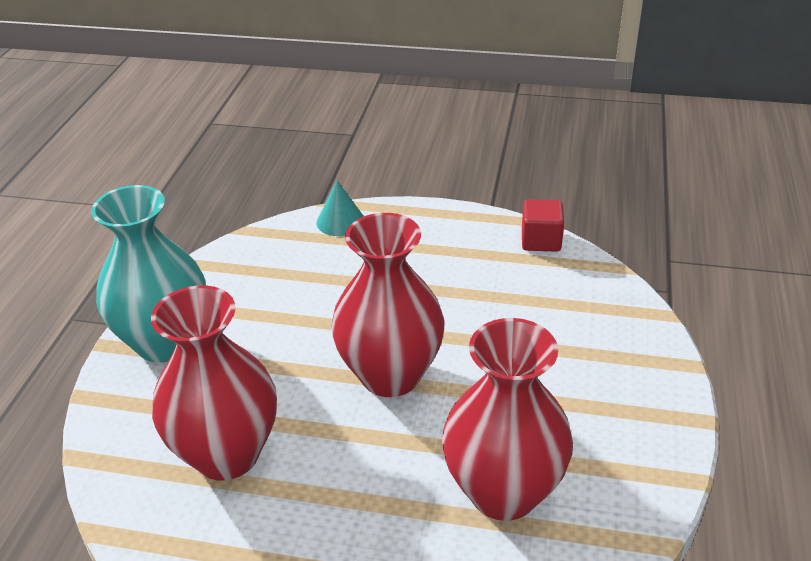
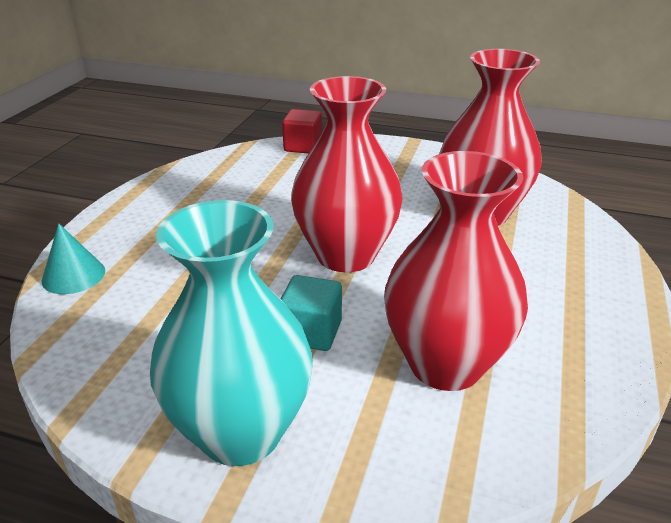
camera: 85 degrees left, 5 degrees down
red cube [522,199,564,252] -> red cube moved to [282,109,322,154]
none -> turquoise cube [281,275,342,351]

